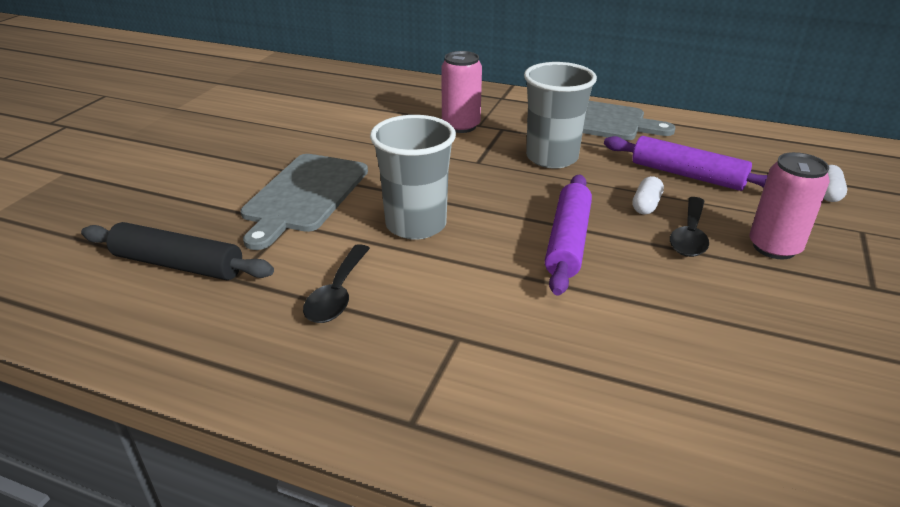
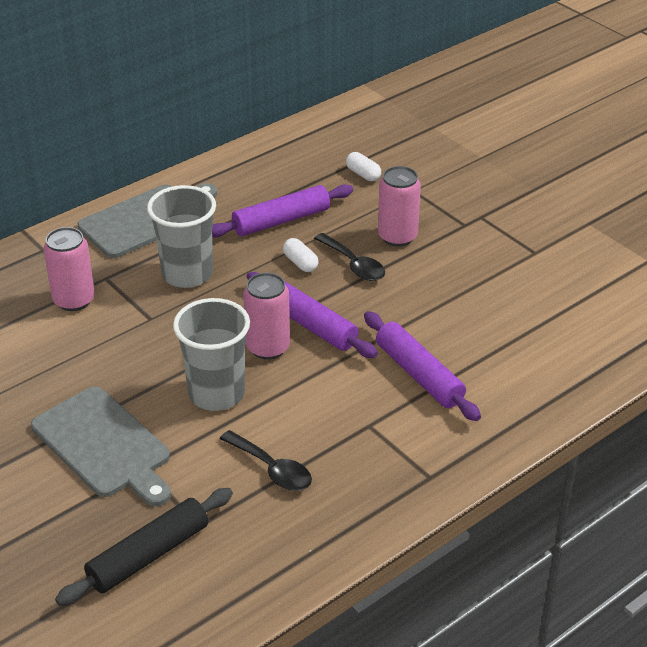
camera: 60 degrees left, 5 degrees up
none -> pink can [243,273,290,359]
none -> purple rolling pin [364,311,481,421]

